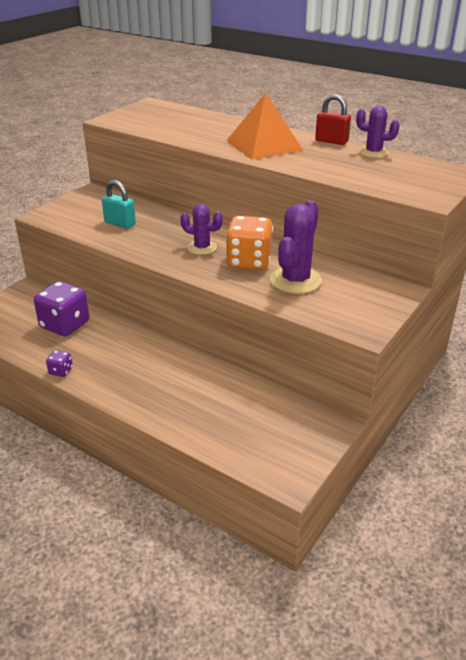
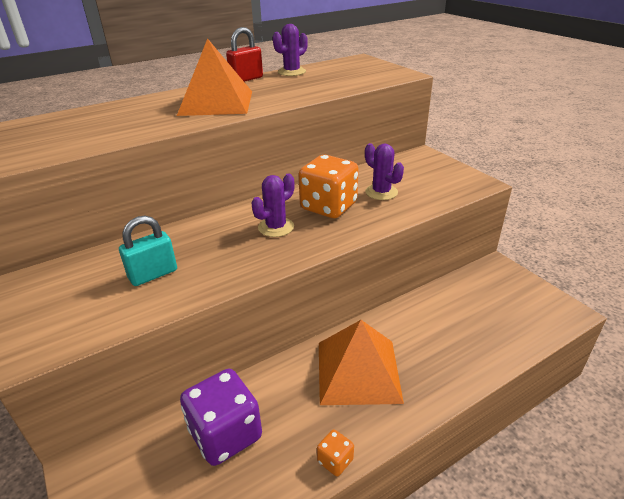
camera: 65 degrees left, 0 degrees up
purple dice [46,350,73,377] -> orange dice [317,430,354,476]
purple cactus [270,200,322,294] -> purple cactus [365,143,404,200], size x0.62
none -> orange pyramid [319,320,404,405]

